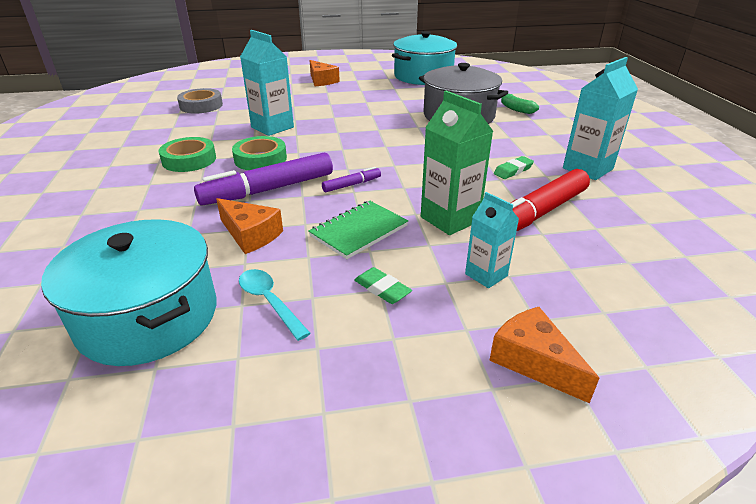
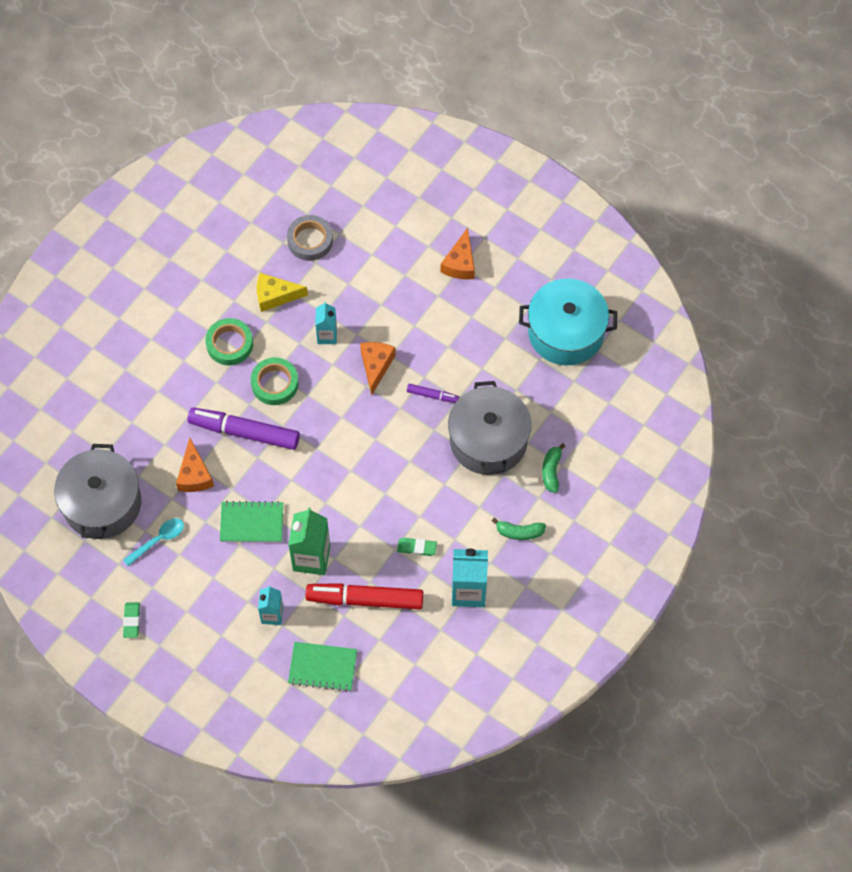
camera: 45 degrees right, 30 degrees up
turquoise pot [41,219,216,366] -> grey pot [54,444,141,539]
turquoise spoon [239,269,311,341] -> turquoise spoon turned 45 degrees clockwise [123,518,184,566]
turquoise carton [240,30,294,136] -> turquoise carton [315,302,337,344], size x0.61
purple marker [322,167,381,192] -> purple marker moved to [407,384,459,403]
green eraser [354,267,412,304] -> green eraser moved to [123,602,140,638]
orange cheese [489,307,599,403] -> orange cheese moved to [360,342,396,395]
none -> yellow cheese [257,273,308,312]
none -> green notebook [288,642,357,692]
none -> green banana [492,518,546,540]

